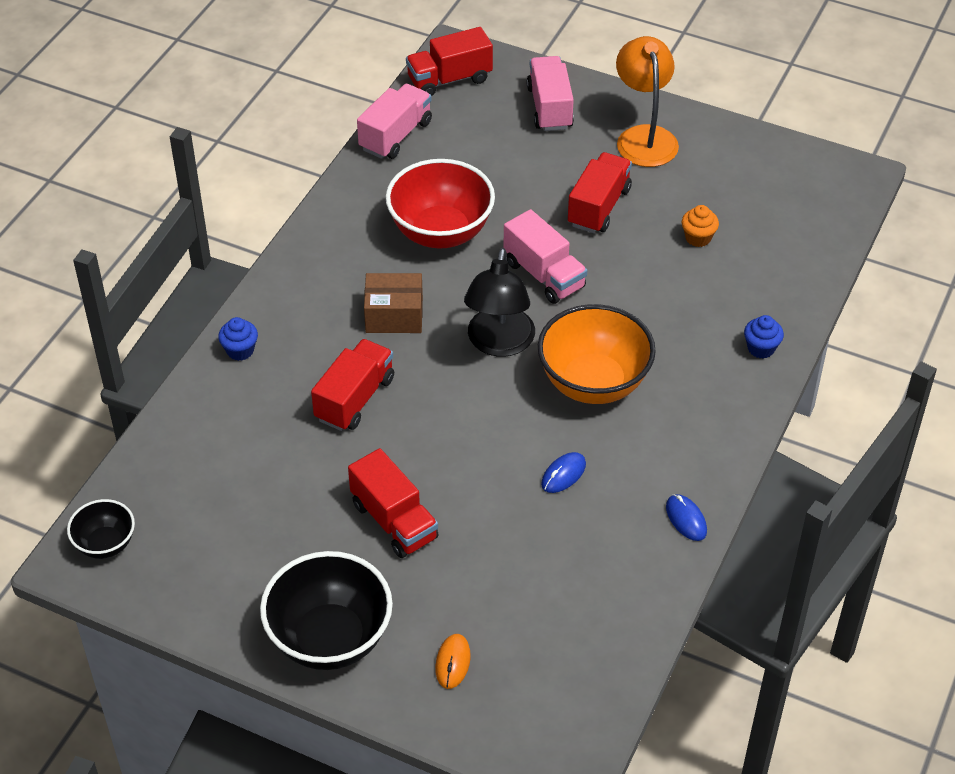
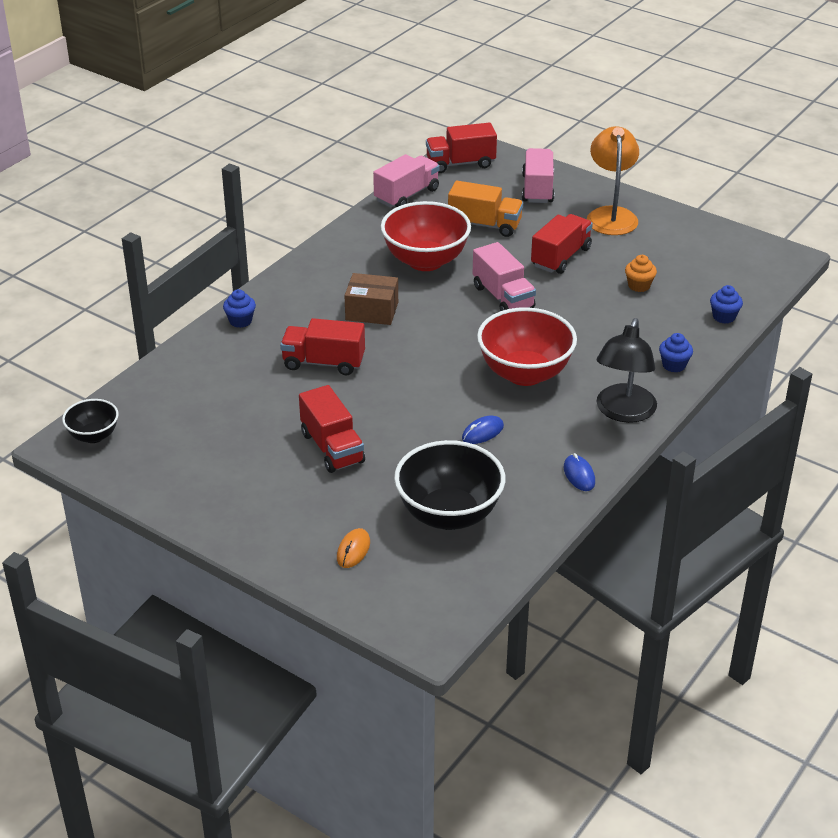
camera: 10 degrees right, 10 degrees down
black bowl [260,551,393,670] -> black bowl moved to [394,440,505,530]
red truck [311,339,394,431] -> red truck turned 120 degrees counterclockwise [280,318,365,376]
black lamp [464,248,535,357] -> black lamp moved to [596,318,657,423]
orange bowl [538,304,656,404] -> red bowl [477,307,577,386]
none -> orange truck [448,181,523,237]
none -> blue cupcake [710,285,743,324]

